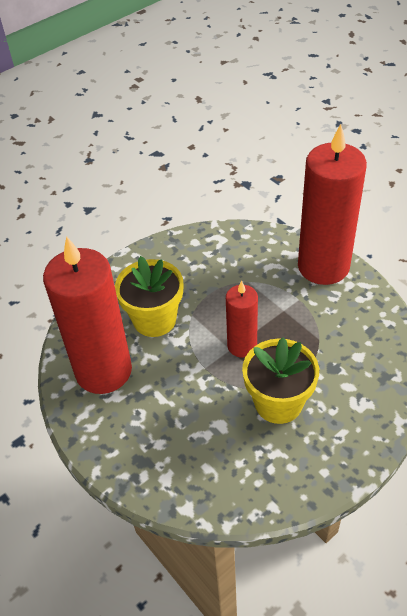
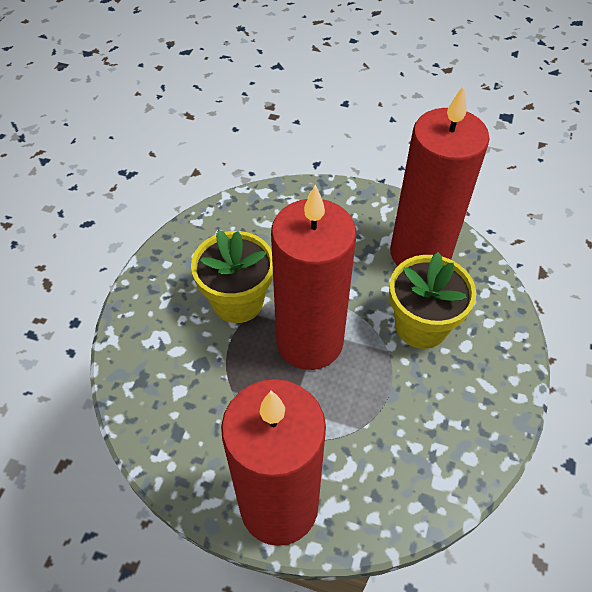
camera: 145 degrees right, 5 degrees up
red candle [226,281,258,358] -> red candle [271,184,356,370], size x1.89

